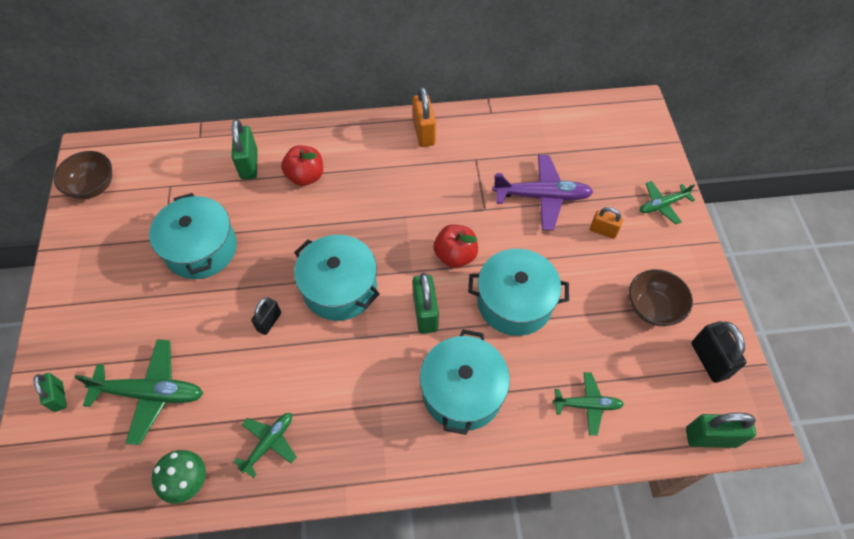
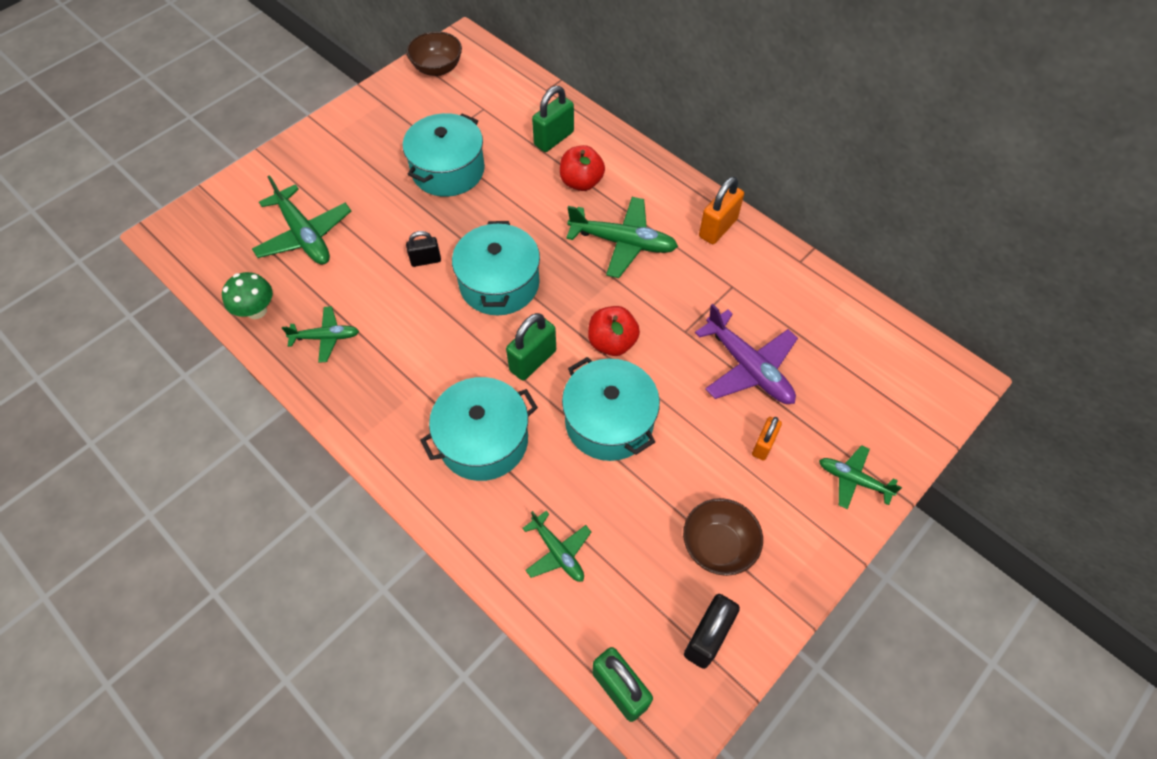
camera: 50 degrees right, 0 degrees up
green padlock [34,373,67,412] -> none
orange padlock [590,207,623,239] -> orange padlock turned 45 degrees clockwise [752,417,782,460]
none -> green plane [566,197,678,278]

